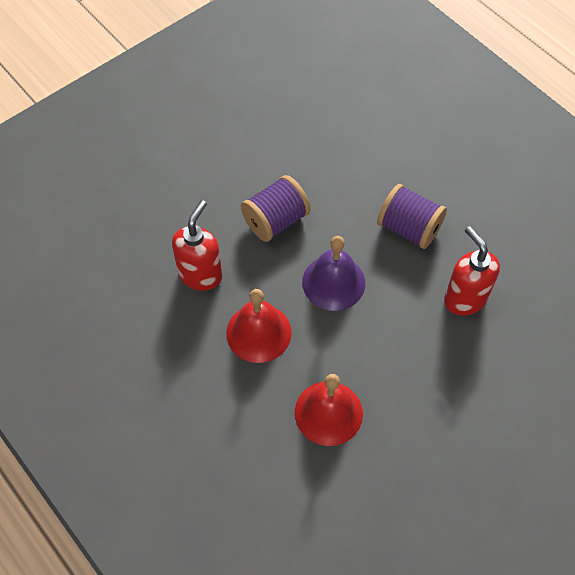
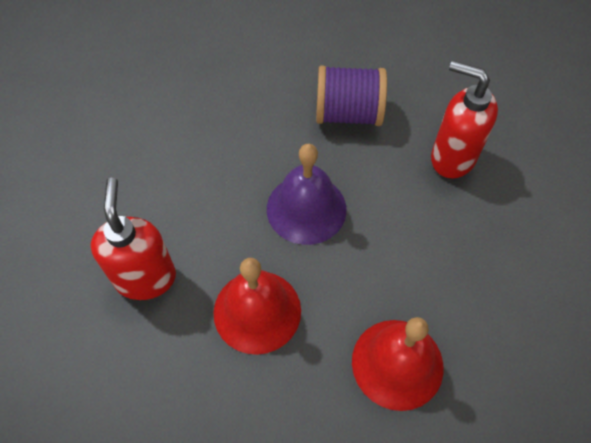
camera: 30 degrees left, 0 degrees up
purple spool [241,175,311,242] -> none

